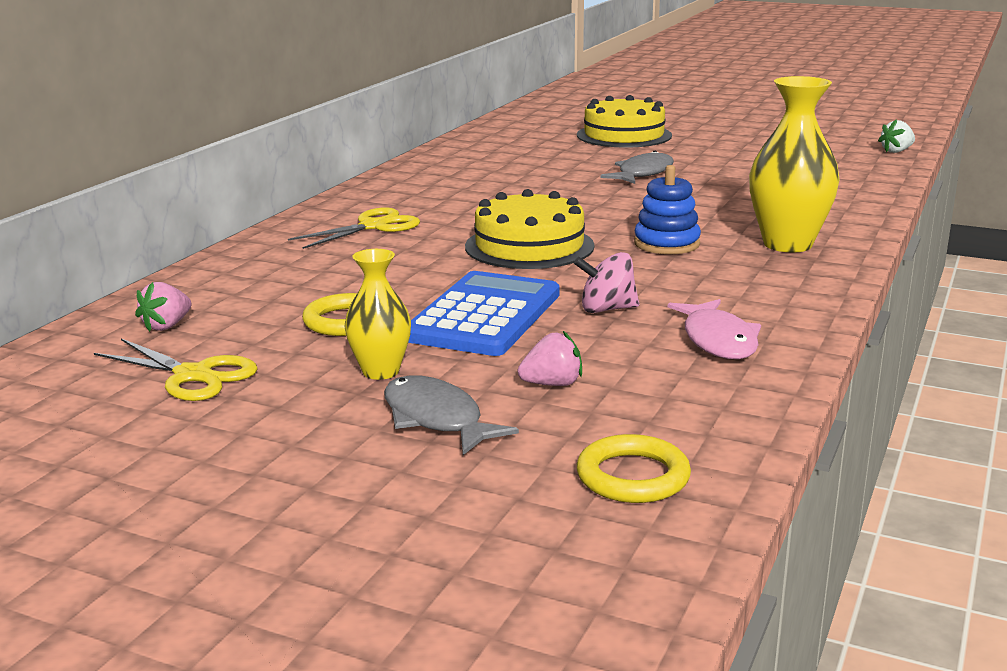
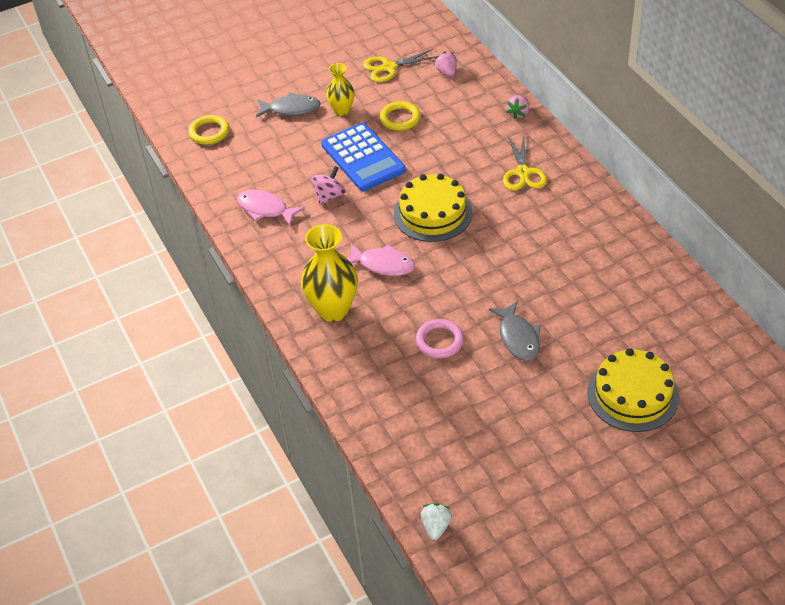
camera: 130 degrees right, 25 degrees up
pink strawberry [518,331,582,386] -> pink strawberry moved to [506,95,529,119]
blue stacking toy [634,165,701,254] -> pink fish [347,244,415,276]
none -> pink ring [415,319,464,358]

